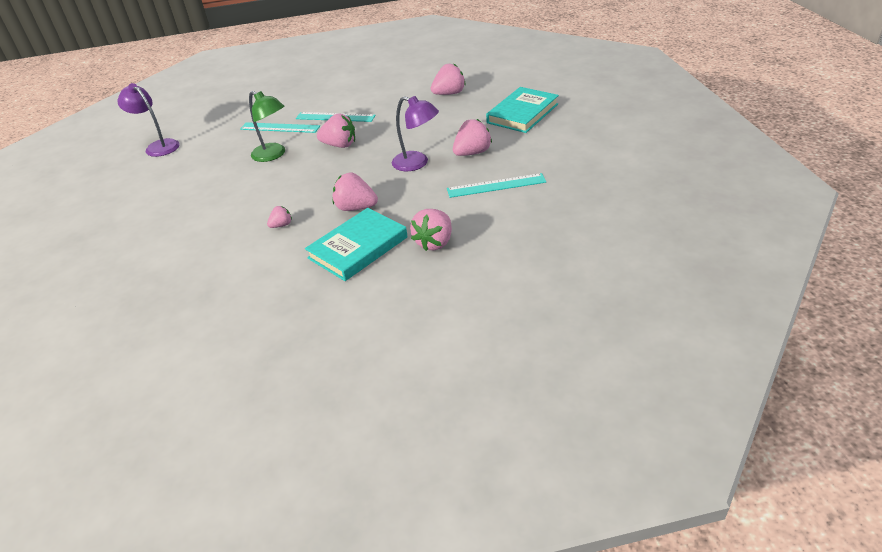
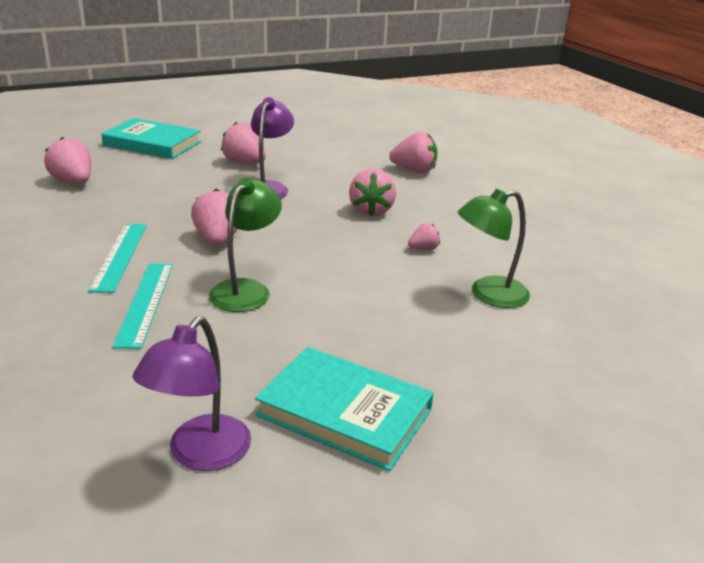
camera: 110 degrees left, 10 degrees down
pink strawberry [267,206,292,228] -> pink strawberry turned 120 degrees clockwise [408,223,440,250]
turquoise book [305,208,408,281] -> turquoise book moved to [255,347,434,471]
turquoise ruler [447,173,546,198] -> none
none -> green lamp [458,189,530,308]

